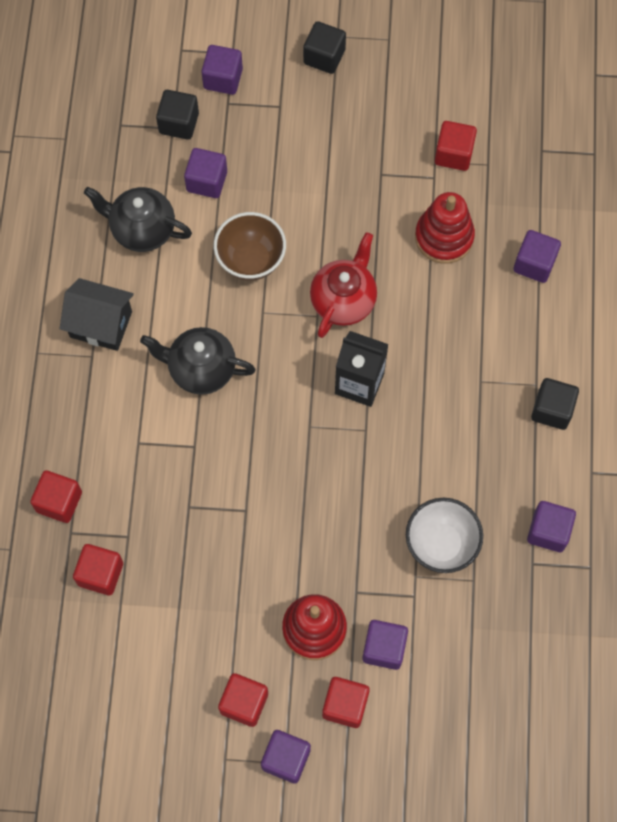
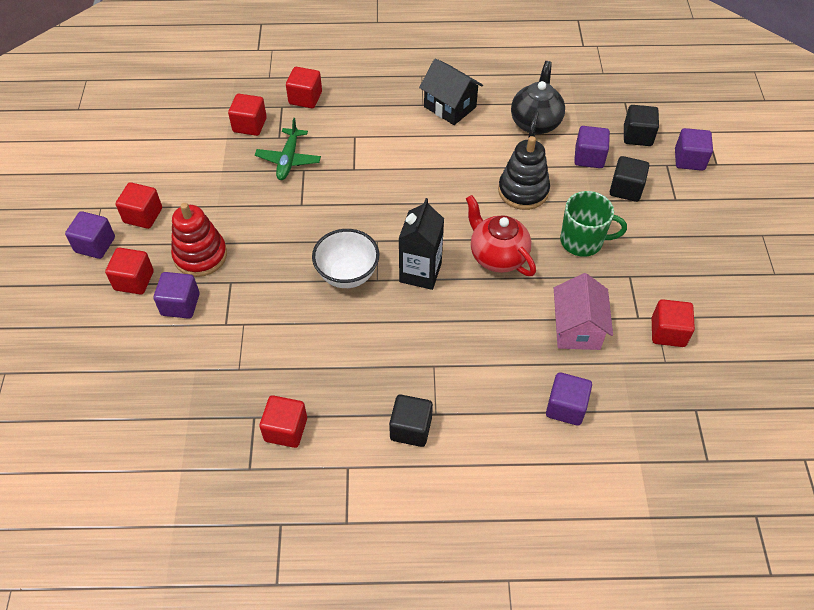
camera: 85 degrees right, 15 degrees down
black house [59,278,134,351] -> black house turned 60 degrees counterclockwise [419,58,483,125]
black teapot [140,327,256,395] -> none
brown bowl [214,212,286,280] -> black stacking toy [498,136,550,210]
black cube [303,21,346,74] -> black cube moved to [610,156,649,202]
red teapot [310,232,377,338] -> red teapot turned 150 degrees counterclockwise [466,195,536,276]
white bowl [406,498,483,573] -> white bowl moved to [312,229,379,288]
red stacking toy [415,192,475,264] -> pink house [554,273,613,350]
purple cube [527,501,576,552] -> red cube [259,395,307,448]
none -> green plane [255,118,321,180]
none -> green mug [560,191,627,257]

